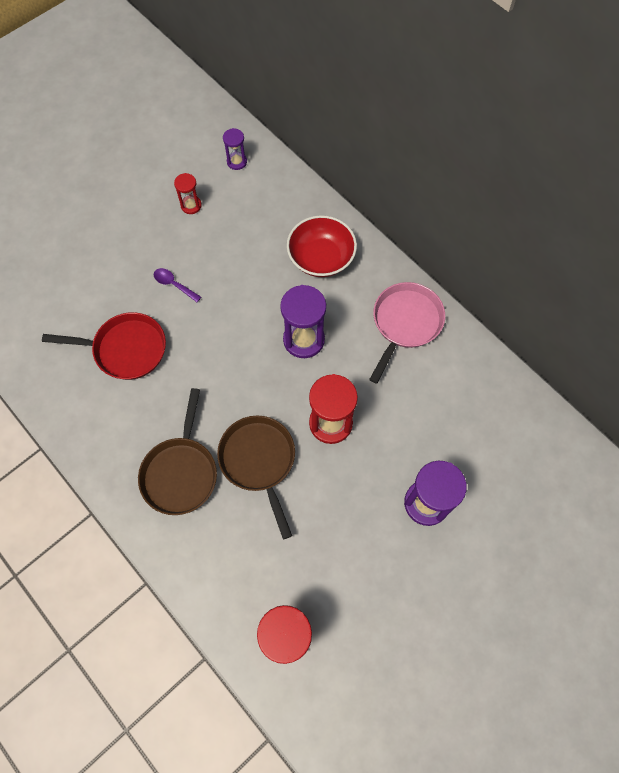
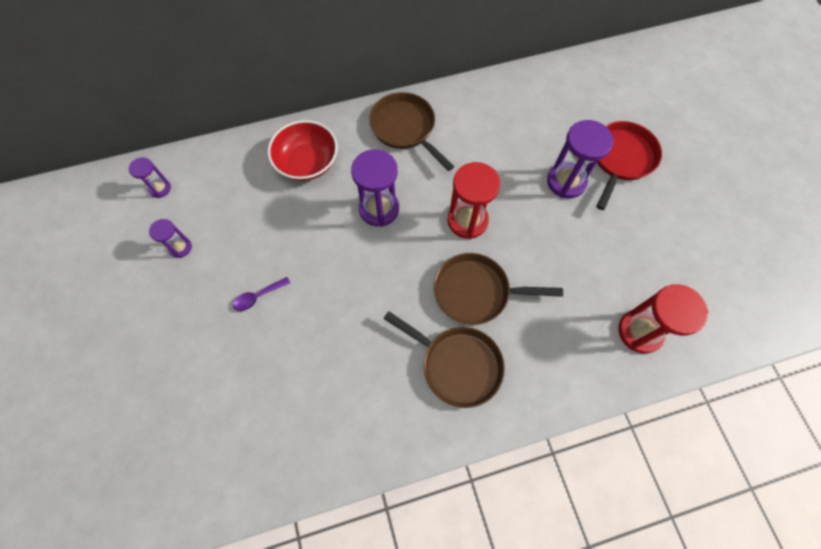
camera: 65 degrees left, 0 degrees up
red pan [42,312,166,380] -> red pan moved to [596,121,662,210]
red hourglass [174,173,202,214] -> purple hourglass [149,219,192,258]
pink pan [369,282,445,384] -> brown pan [369,92,454,171]

